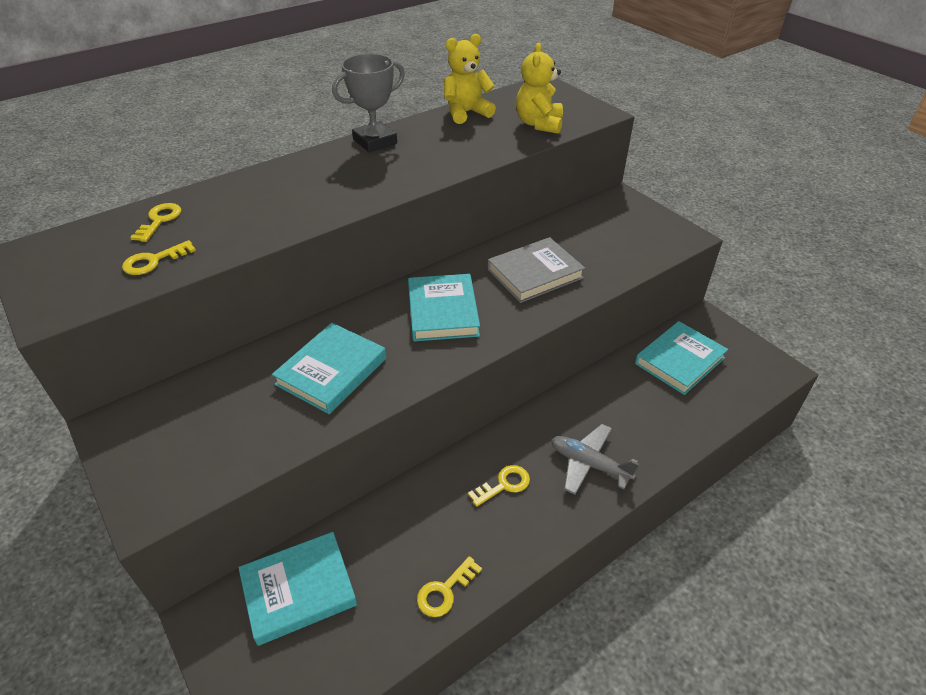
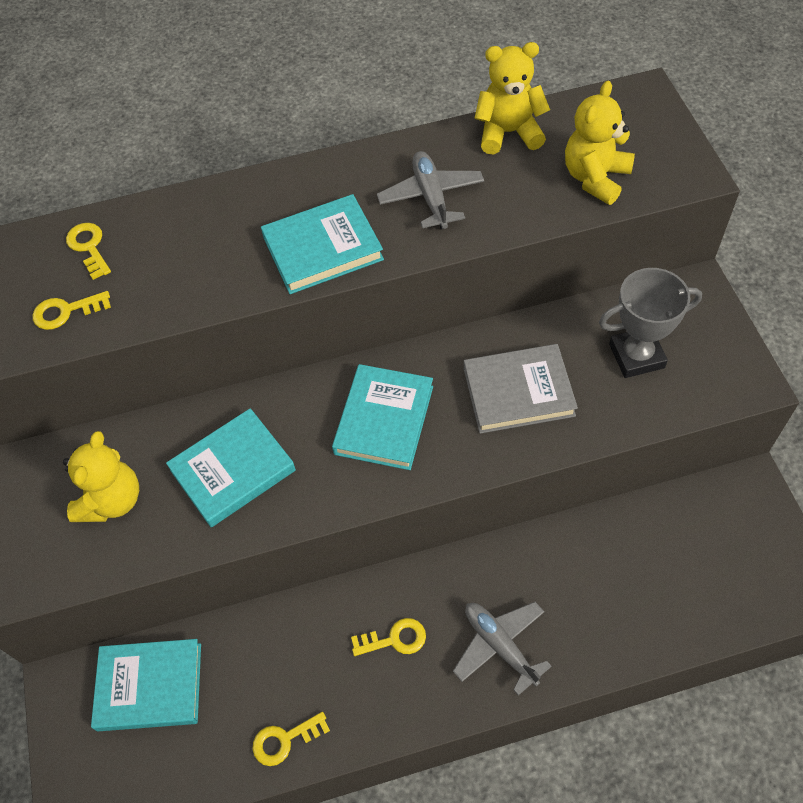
camera: 25 degrees right, 15 degrees up
yellow key [130,203,181,242] -> yellow key turned 60 degrees counterclockwise [66,223,111,280]
grey trophy [332,53,405,152] -> grey trophy moved to [599,268,702,378]
turquoise book [635,321,728,395] -> turquoise book moved to [261,194,384,294]
none -> yellow teddy bear [63,431,139,522]
none -> grey plane [377,151,484,230]

